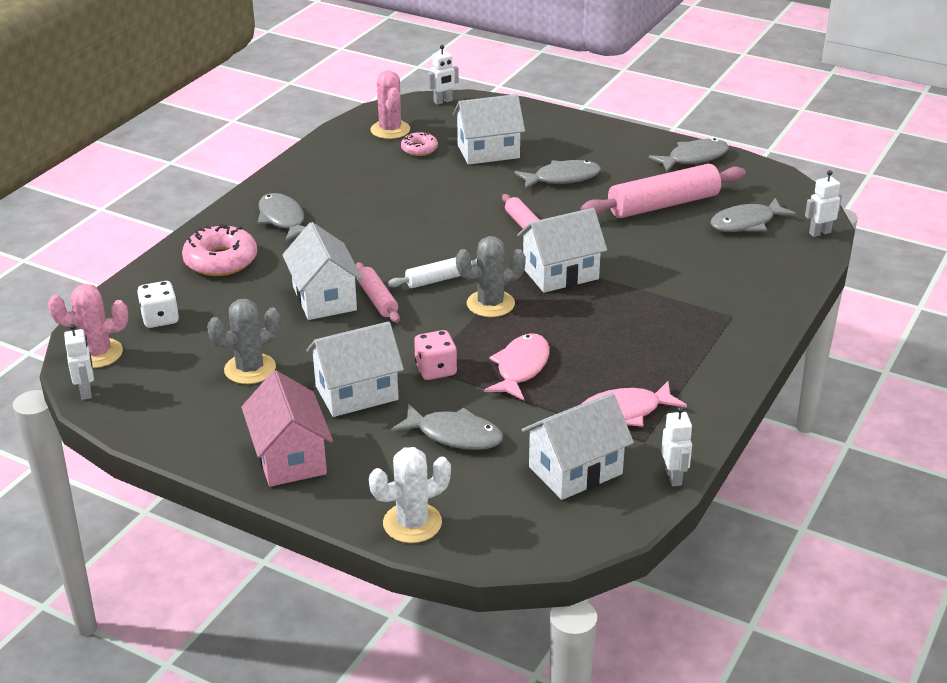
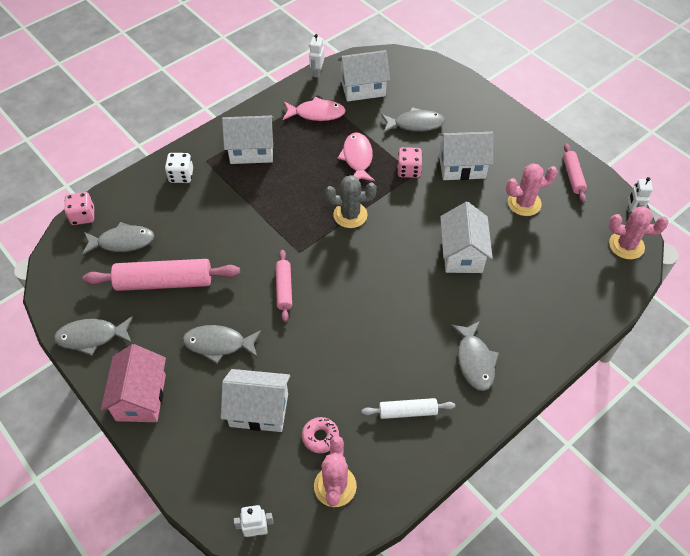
camera: 160 degrees left, 20 degrees up
white dice [137,281,179,328] -> white dice moved to [165,153,193,183]
pink donut [182,224,257,276] -> none
grey cactus [207,299,281,384] -> pink cactus [506,163,558,216]
pink house [241,370,333,487] -> pink house moved to [101,344,166,422]
pink rolling pin [356,262,400,323] -> pink rolling pin moved to [563,143,587,203]
white cactus [369,447,451,543] -> none
white rolling pin [388,257,477,288] -> white rolling pin moved to [361,398,455,419]
grey fish [391,404,503,450] -> grey fish turned 135 degrees clockwise [381,107,445,133]
pink fish [484,333,550,401] -> pink fish turned 135 degrees clockwise [337,132,375,181]
white house [517,208,607,293] -> white house moved to [222,116,273,164]
white robot [805,170,842,237] -> pink dice [64,192,94,225]

